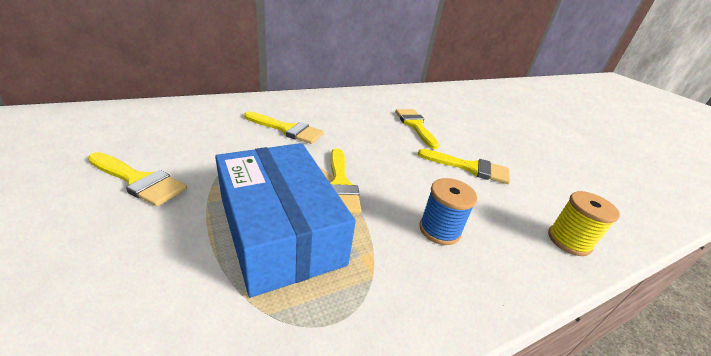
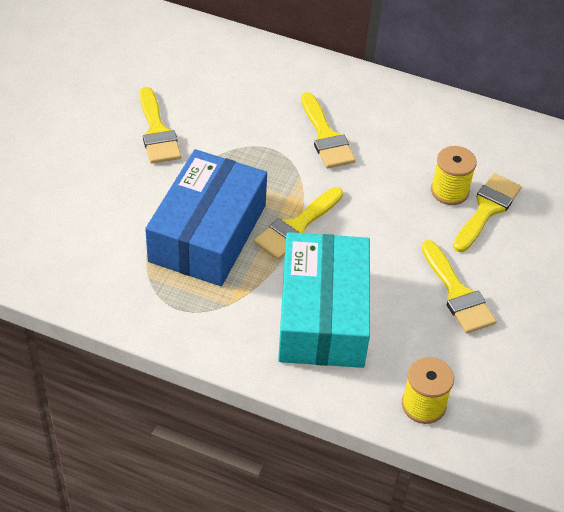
camera: 50 degrees right, 15 degrees up
blue spool [419,178,477,245] -> turquoise box [278,232,370,368]
none -> yellow spool [431,146,477,205]

